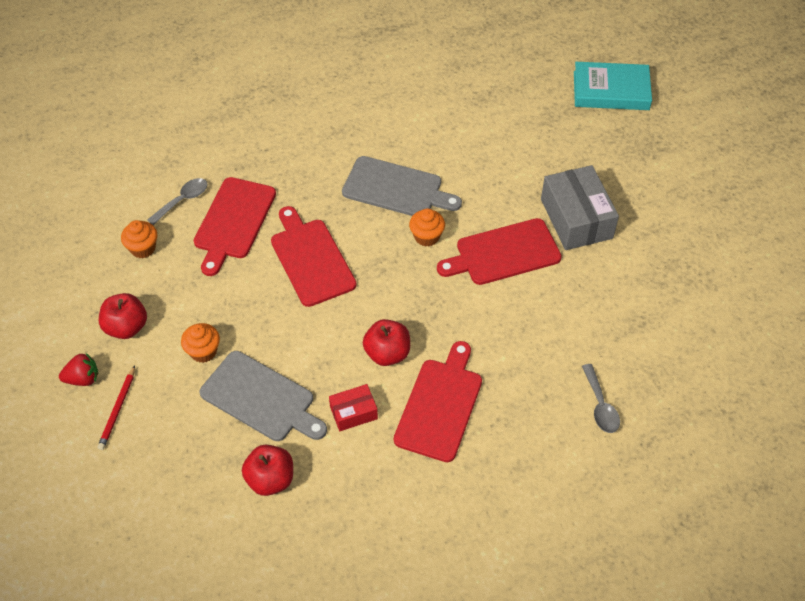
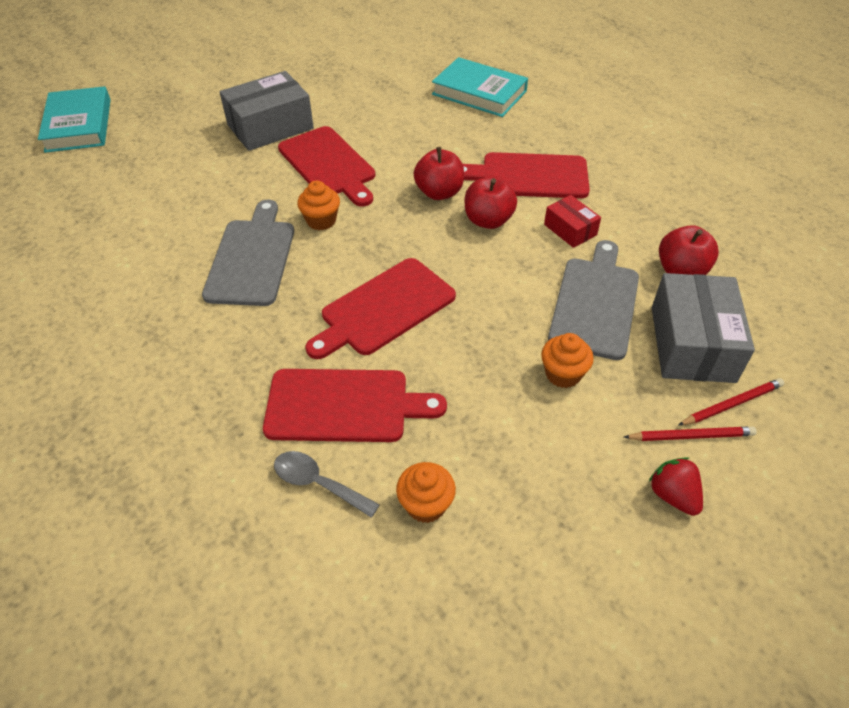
camera: 105 degrees left, 5 degrees down
red apple [99,293,147,339] -> red apple moved to [414,147,464,200]
grey spoon [582,364,620,433] -> turquoise book [432,57,528,117]
none -> grey box [652,273,755,383]
none -> red pencil [678,378,784,426]

